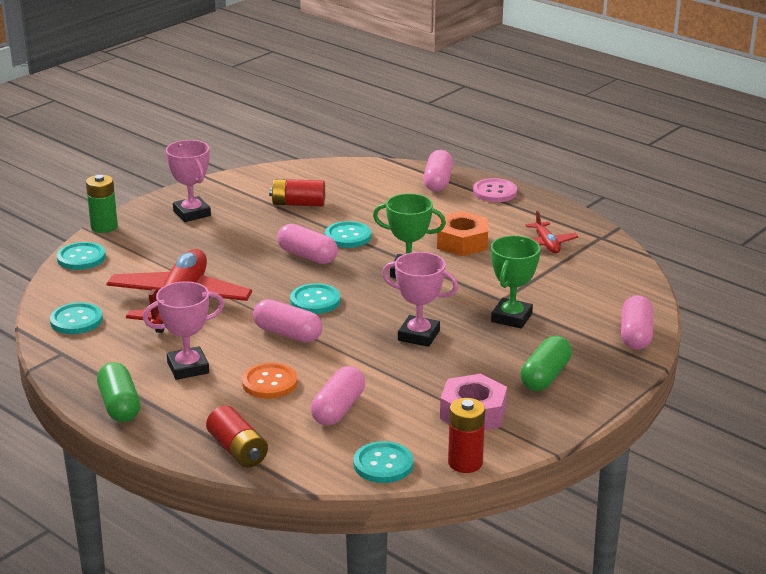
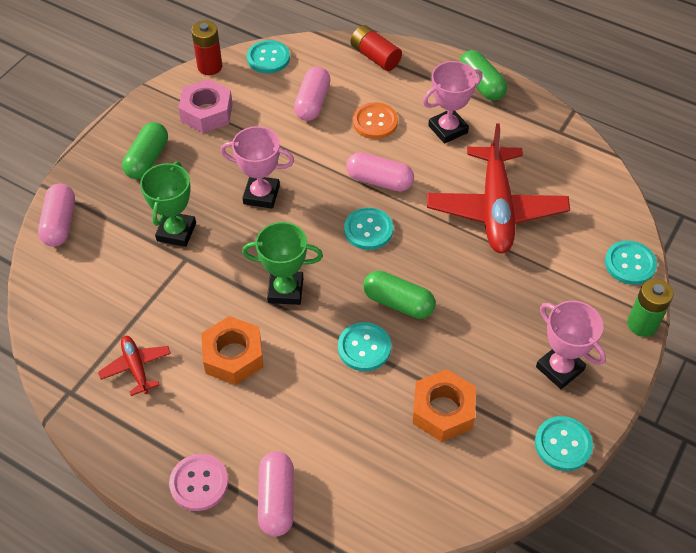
camera: 170 degrees right, 25 degrees up
turquoise button [50,302,103,334] -> turquoise button moved to [535,416,593,471]
red battery [269,179,325,207] -> orange nut [413,369,476,442]
pink capsule [277,224,338,264] -> green capsule [363,271,436,319]

